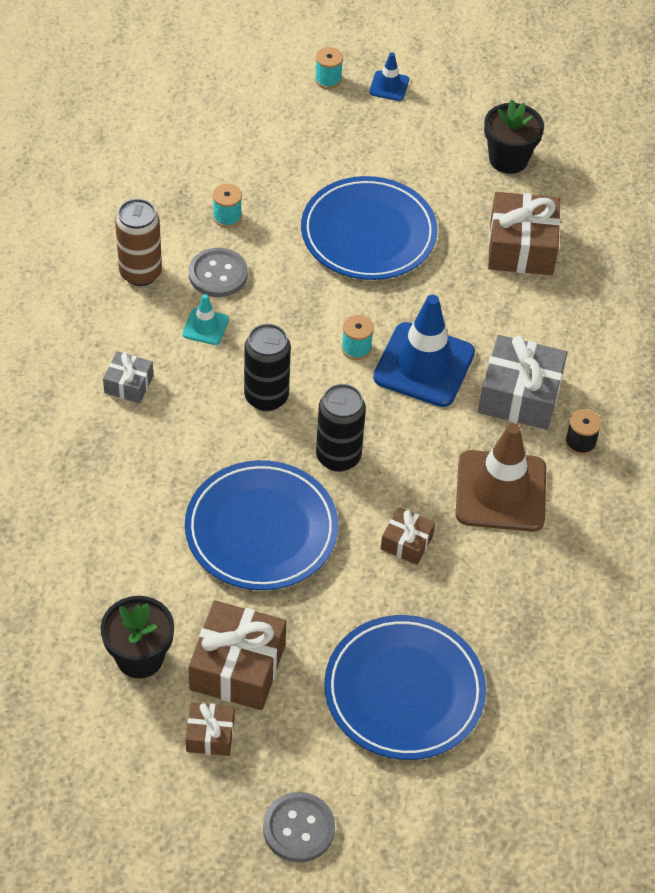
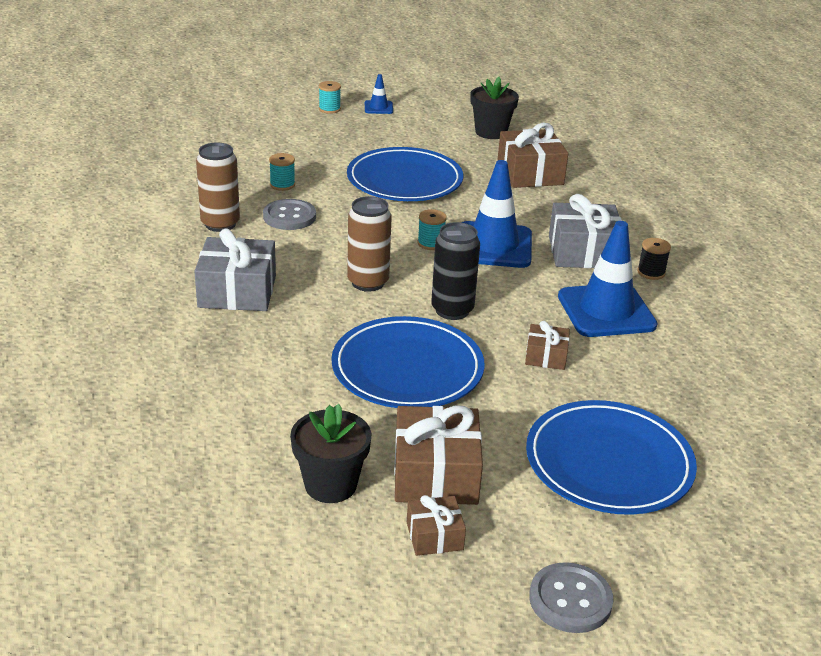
camera: 15 degrees left, 20 degrees down
grey gift [103,351,153,403] -> grey gift [194,228,276,311], size x1.86
turquoise traffic cone [183,294,229,345] -> none
black can [244,324,291,411] -> brown can [347,196,392,292]
brown traffic cone [456,423,546,532] -> blue traffic cone [558,221,658,337]

